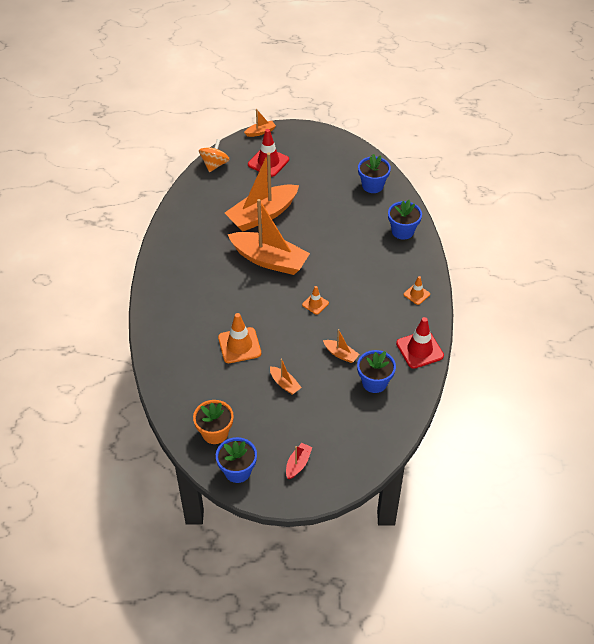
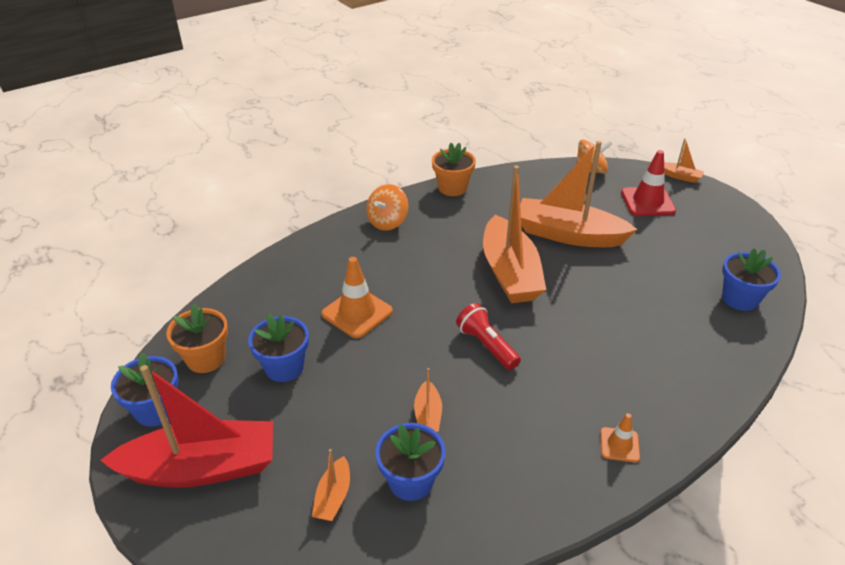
camera: 55 degrees right, 10 degrees down
orange boat [270,358,302,395] -> orange boat moved to [312,449,350,521]
red boat [286,443,312,479] -> red boat [100,365,273,488], size x2.33
orange traffic cone [302,286,329,315] -> red flashlight [456,303,521,370]
blue flower pot [388,200,422,240] -> blue flower pot moved to [248,314,309,382]
red traffic cone [396,317,444,369] -> none
none -> orange spinning top [366,184,408,231]
none -> orange flower pot [432,143,476,196]

